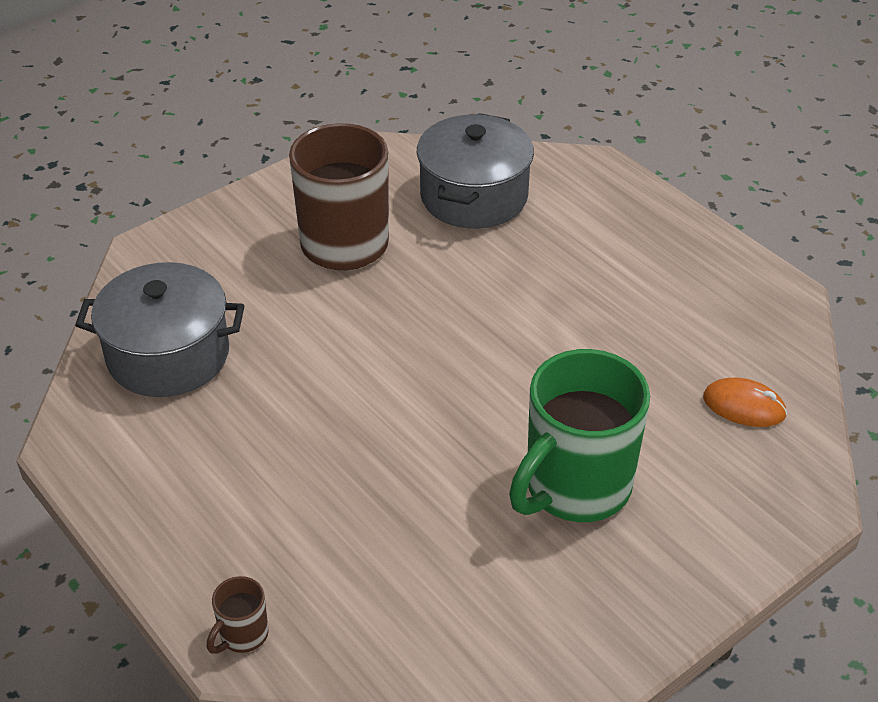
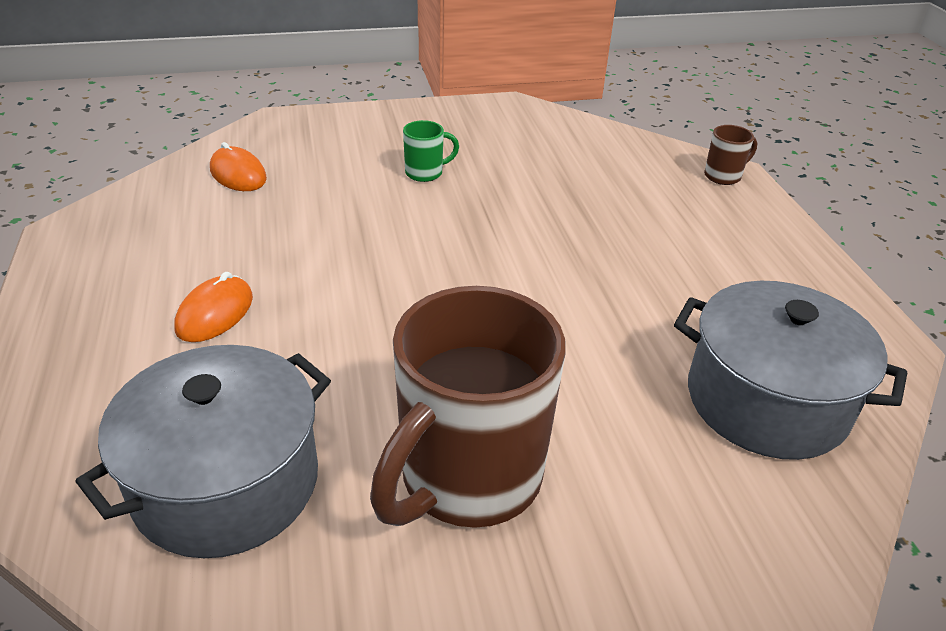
camera: 155 degrees left, 5 degrees down
green mug [509,349,650,522] -> green mug [403,120,459,182], size x0.41
none -> orange mouse [174,272,253,342]

